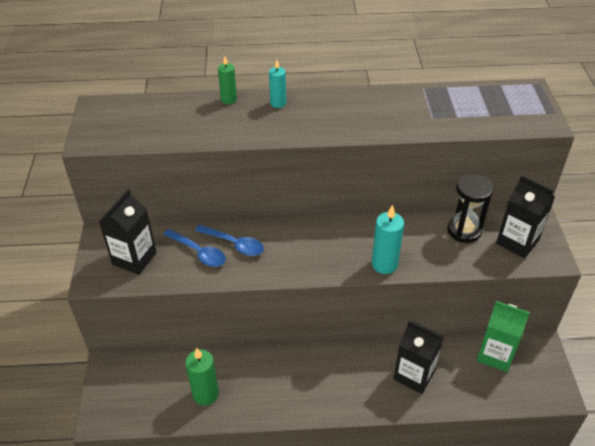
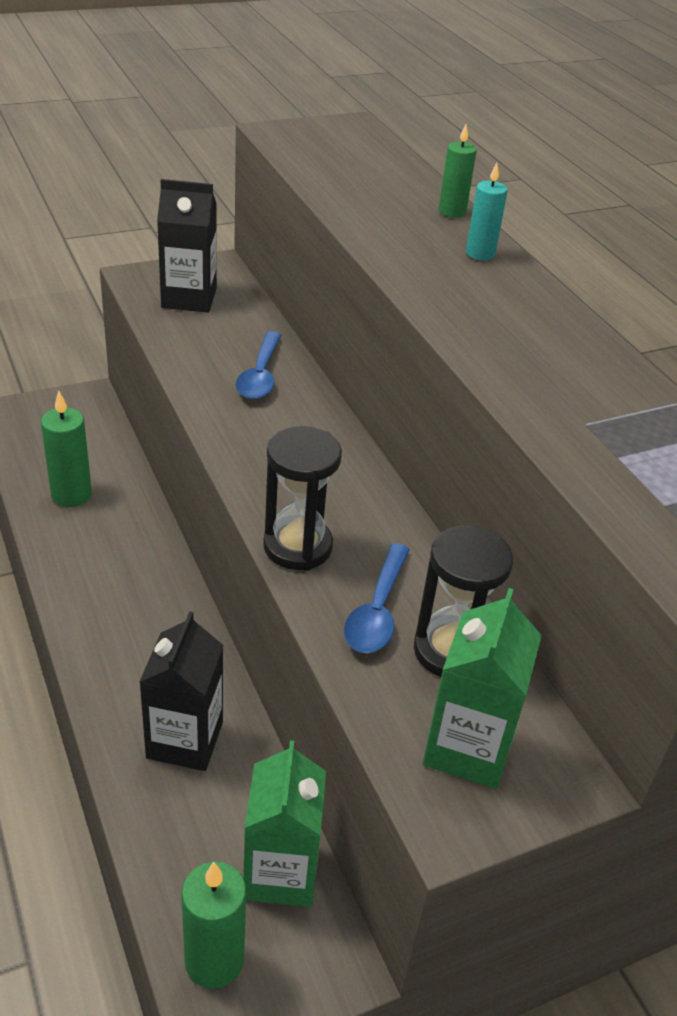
camera: 65 degrees right, 5 degrees down
blue spoon [163,229,226,267] -> blue spoon moved to [344,543,410,653]
turquoise candle [372,205,404,274] -> black hourglass [263,426,342,571]
black carton [496,175,555,259] -> green carton [423,588,542,789]
none -> green candle [181,862,246,989]

